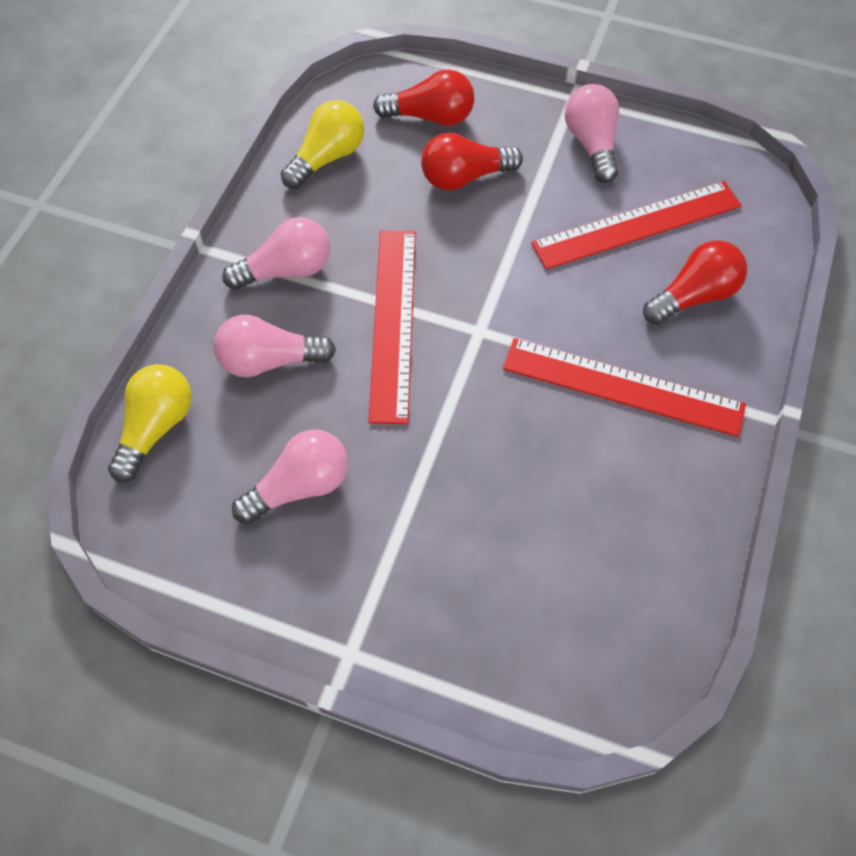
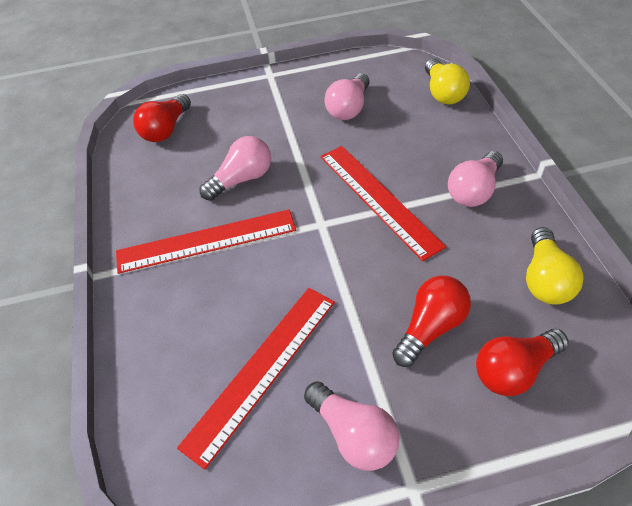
camera: 150 degrees right, 10 degrees down
pink light bulb [214,315,336,377] -> pink light bulb moved to [200,136,271,201]
red light bulb [643,240,747,325] -> red light bulb moved to [133,94,191,142]

